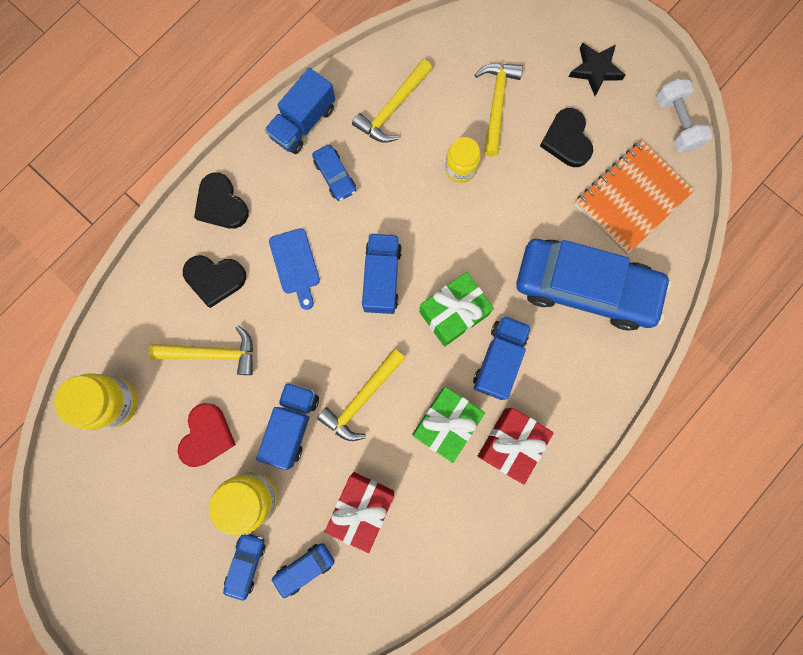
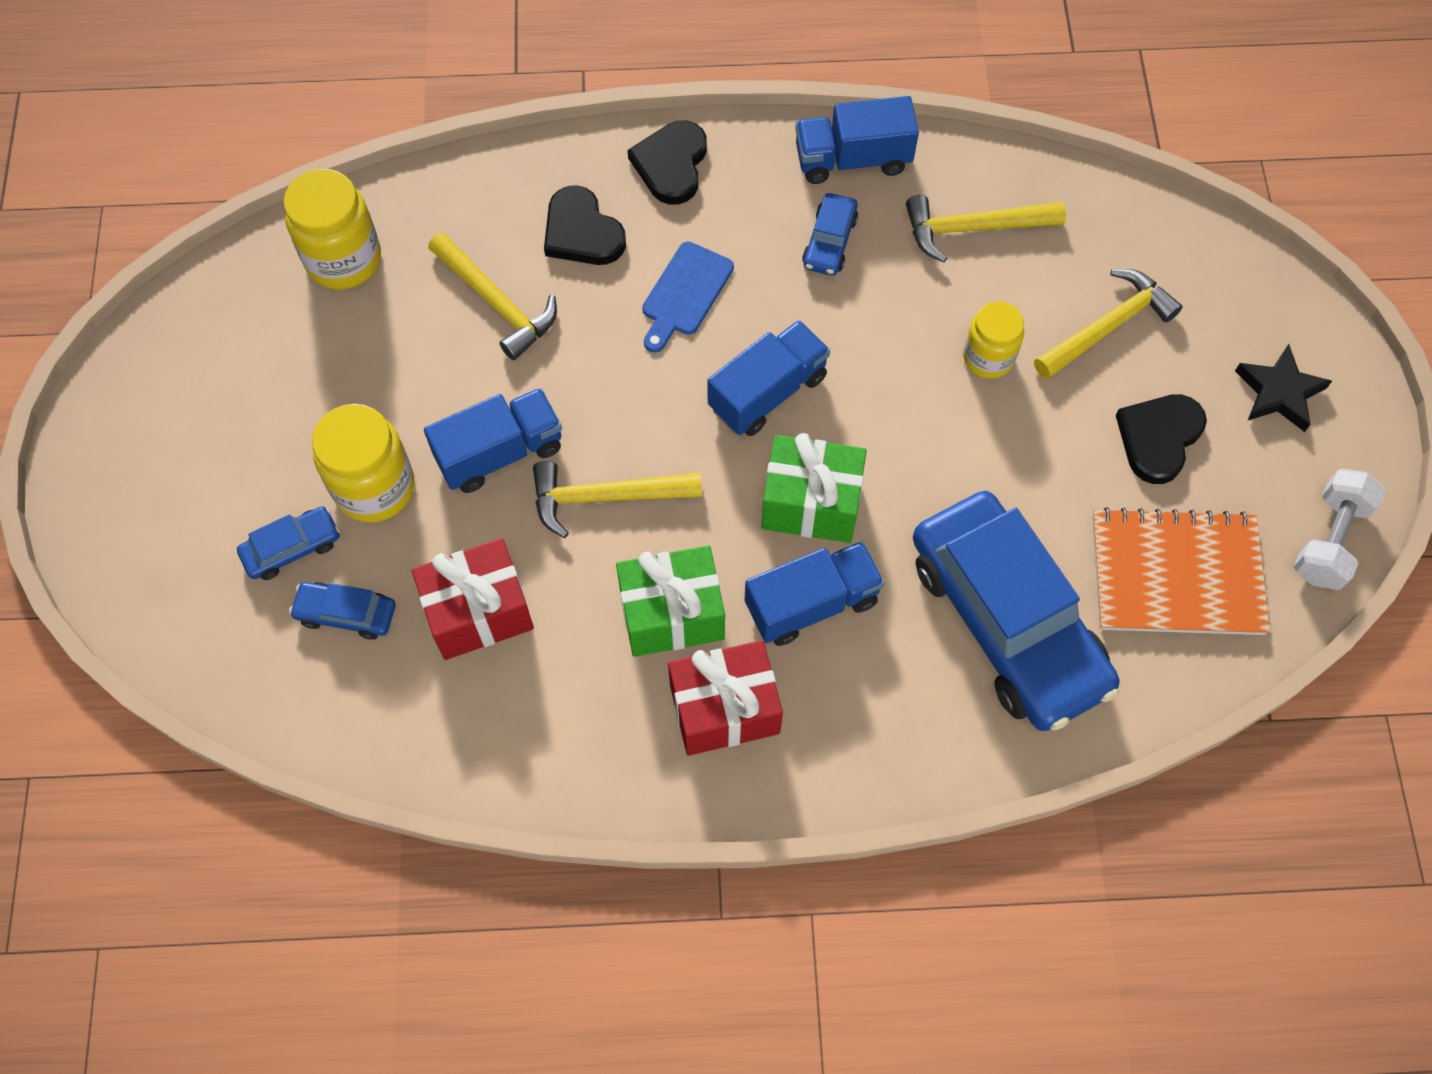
camera: 45 degrees right, 15 degrees down
red heart [178,403,236,467] -> none

